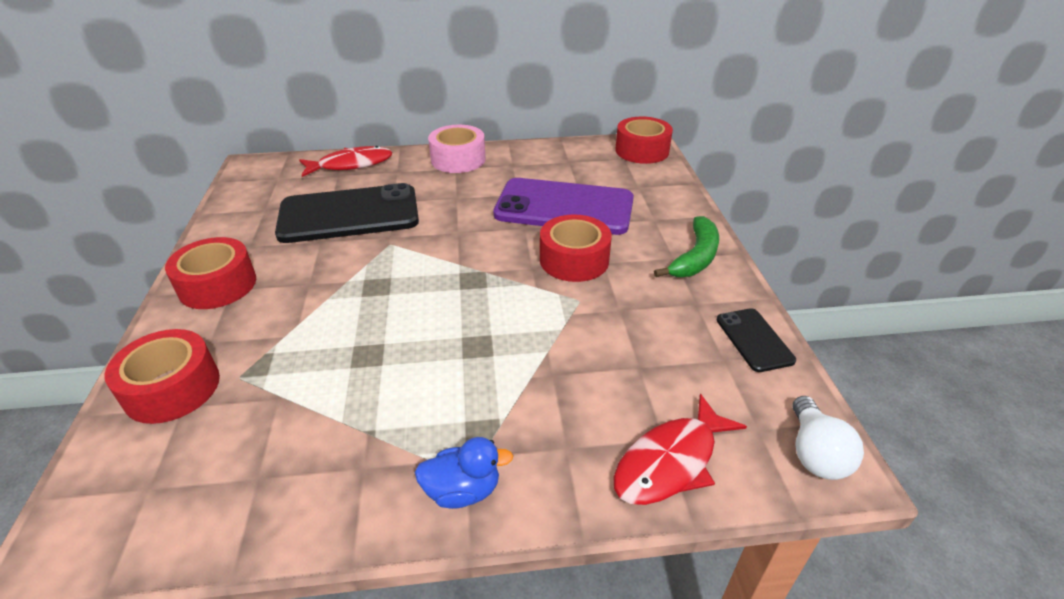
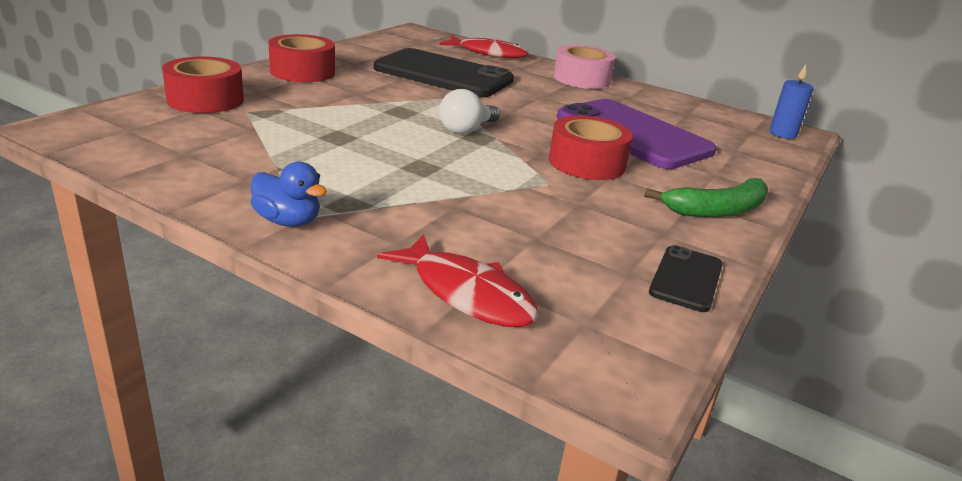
camera: 35 degrees right, 10 degrees down
red fish [614,394,747,505] -> red fish turned 135 degrees counterclockwise [377,234,539,327]
red tape [615,116,673,164] -> blue candle [769,64,814,139]
white light bulb [793,396,864,480] -> white light bulb moved to [439,89,500,134]

